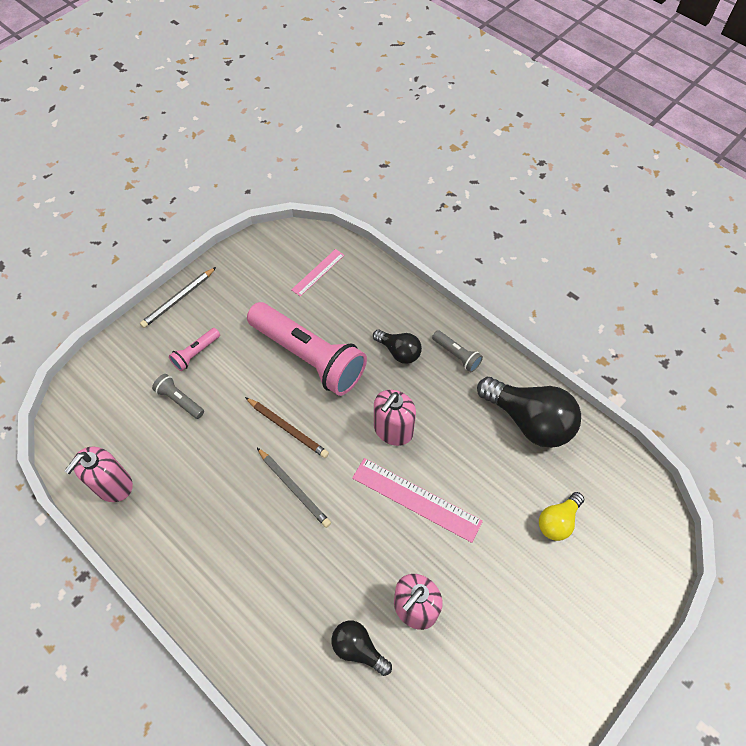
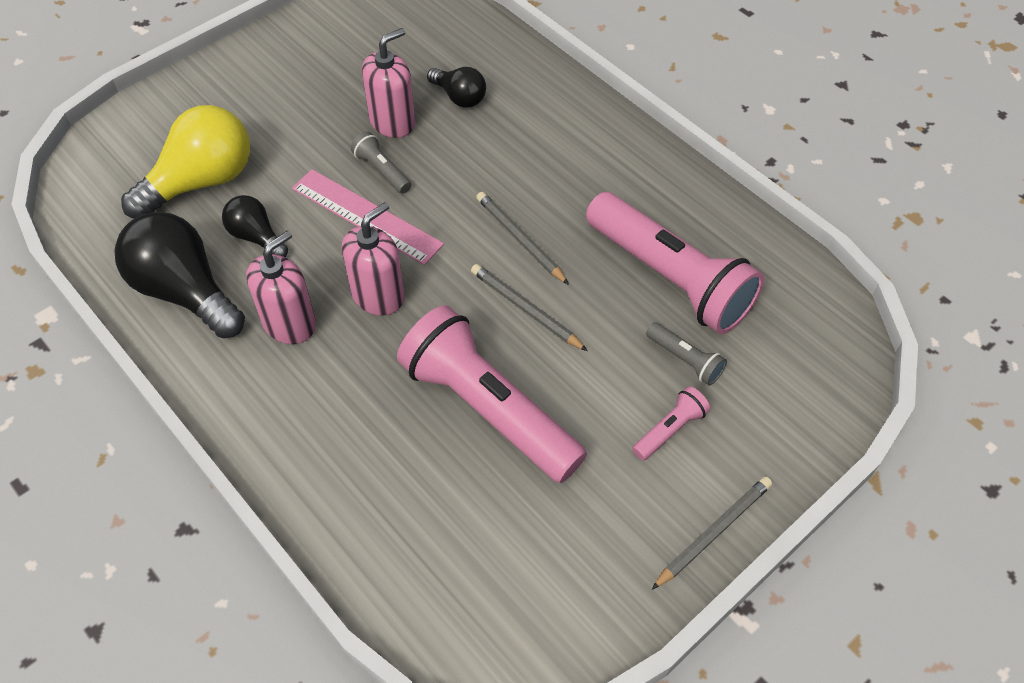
camera: 175 degrees left, 5 degrees down
pink soap dispenser [64,447,133,502] -> pink soap dispenser moved to [246,230,316,344]
brown pencil [245,397,329,458] -> grey pencil [471,264,587,351]
pink ruler [291,249,344,297] -> none
black light bulb [373,329,422,364] -> black light bulb moved to [222,195,288,257]
grey flashlight [432,330,483,372] -> grey flashlight moved to [351,131,411,194]
yellow light bulb [539,492,584,541] -> yellow light bulb [121,105,250,219], size x1.86
none -> pink flashlight [586,192,764,334]

